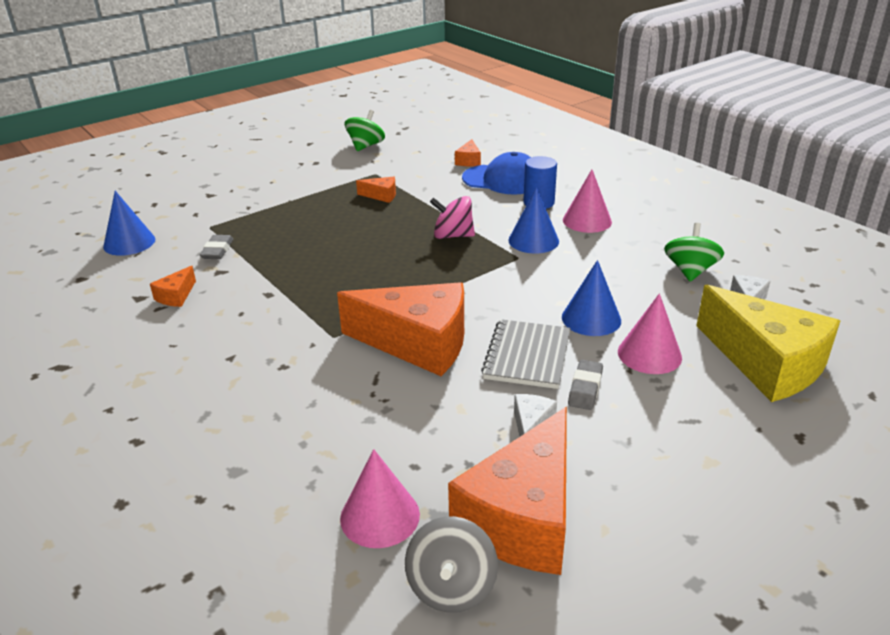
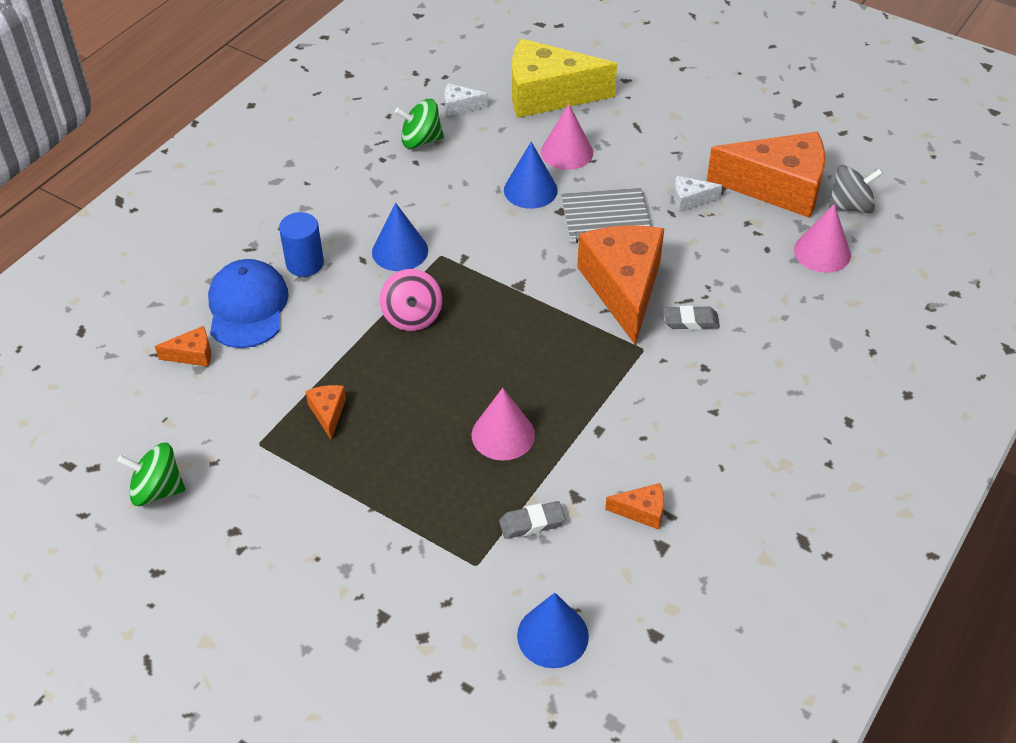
camera: 110 degrees left, 15 degrees up
pink cone [563,170,612,233] -> pink cone moved to [472,388,535,461]
grey eraser [568,360,603,410] -> grey eraser moved to [663,306,720,330]
yellow cheese [696,284,840,402] -> yellow cheese turned 120 degrees counterclockwise [512,39,617,118]

